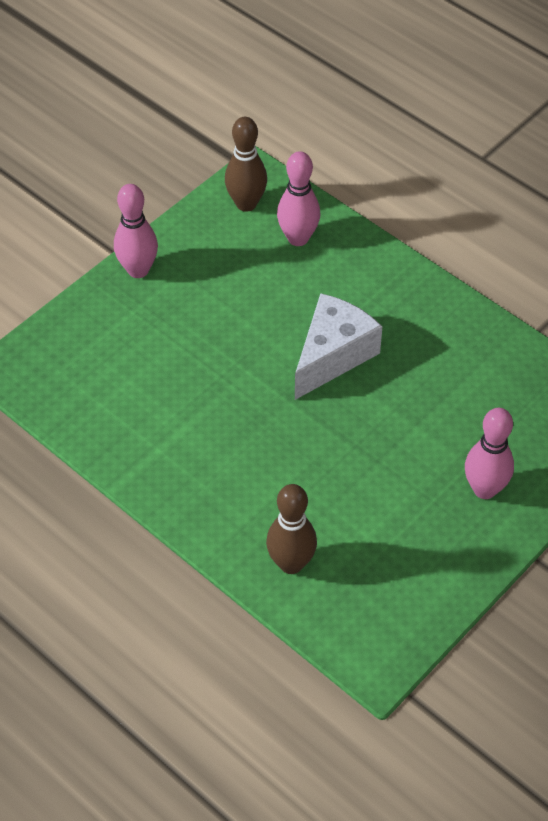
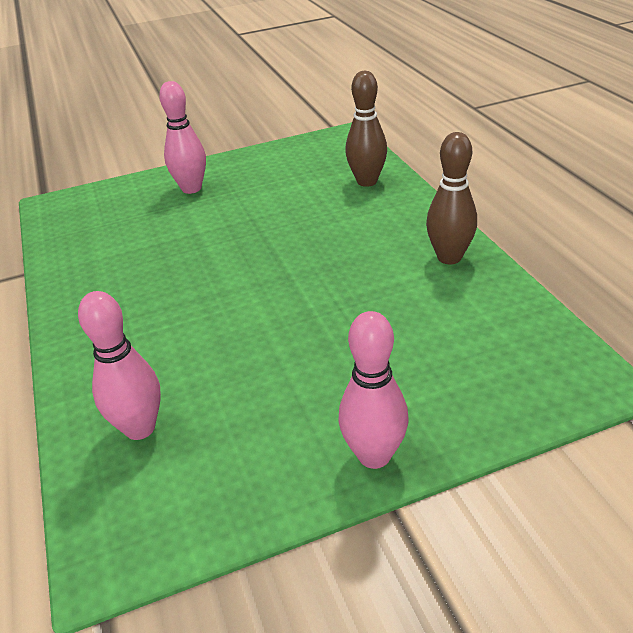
camera: 150 degrees left, 15 degrees down
brown bowling pin [225,117,267,212] -> brown bowling pin moved to [426,132,477,264]
white cheese [295,293,382,400] -> none

